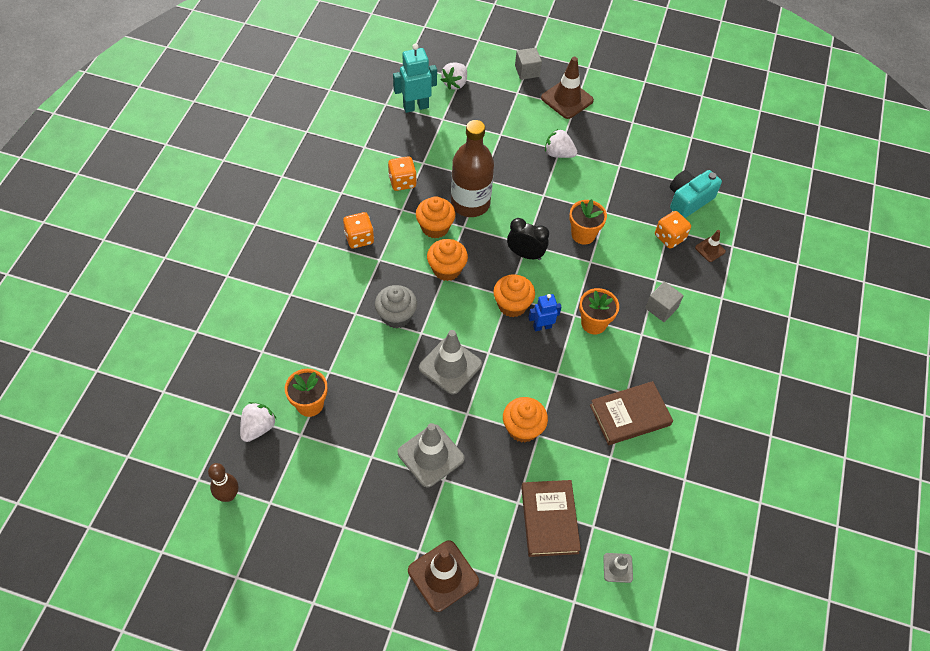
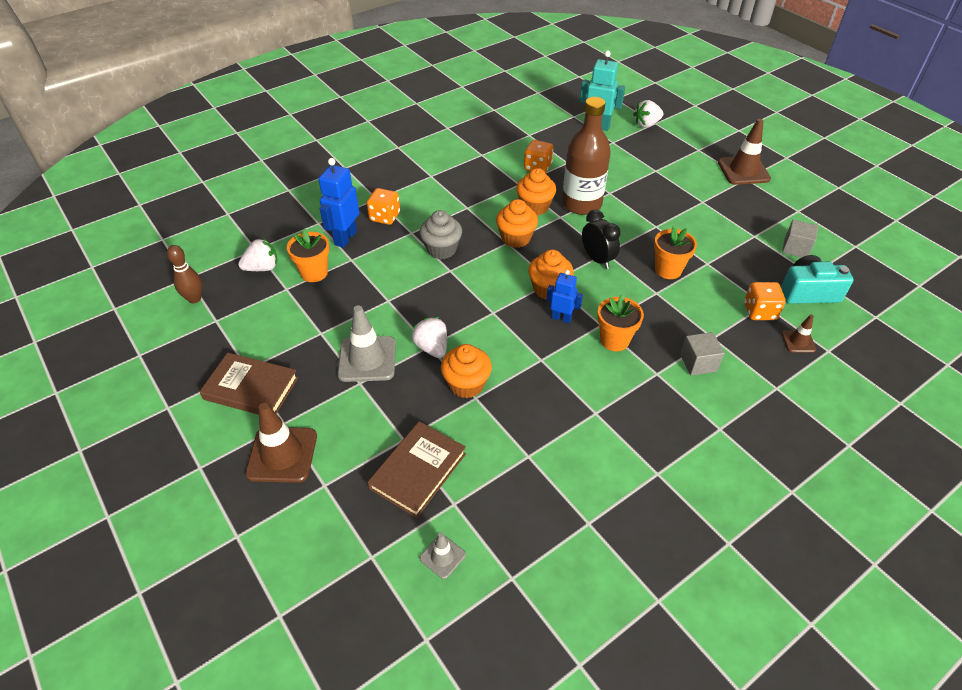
camera: 40 degrees right, 10 degrees down
orange dice [343,212,374,248] -> orange dice moved to [367,188,400,225]
grey traffic cone [419,330,482,395] -> none
grey cube [515,48,542,80] -> grey cube moved to [782,220,818,258]
white strawberry [545,129,577,158] -> white strawberry moved to [412,317,447,358]
brown book [590,381,673,445] -> brown book moved to [199,353,299,415]
none -> blue robot [318,158,360,248]

